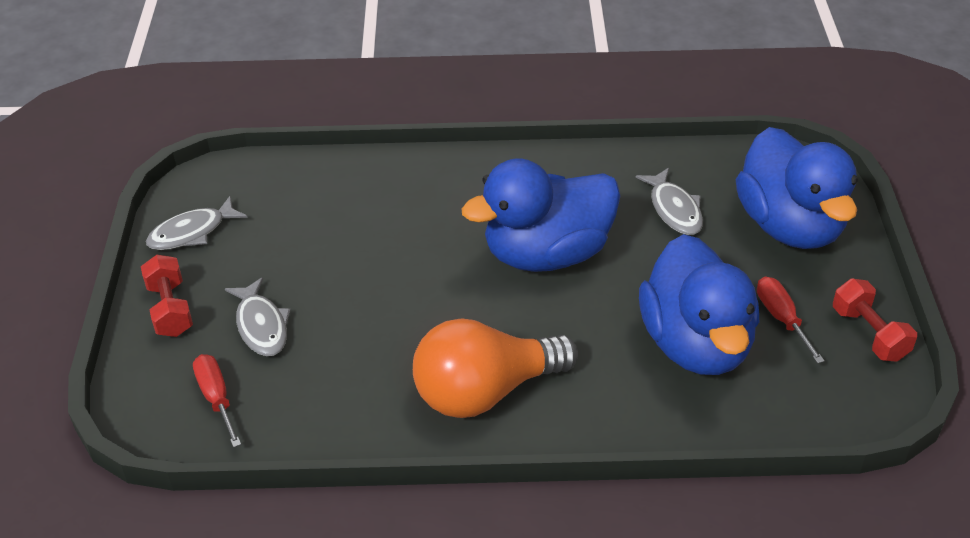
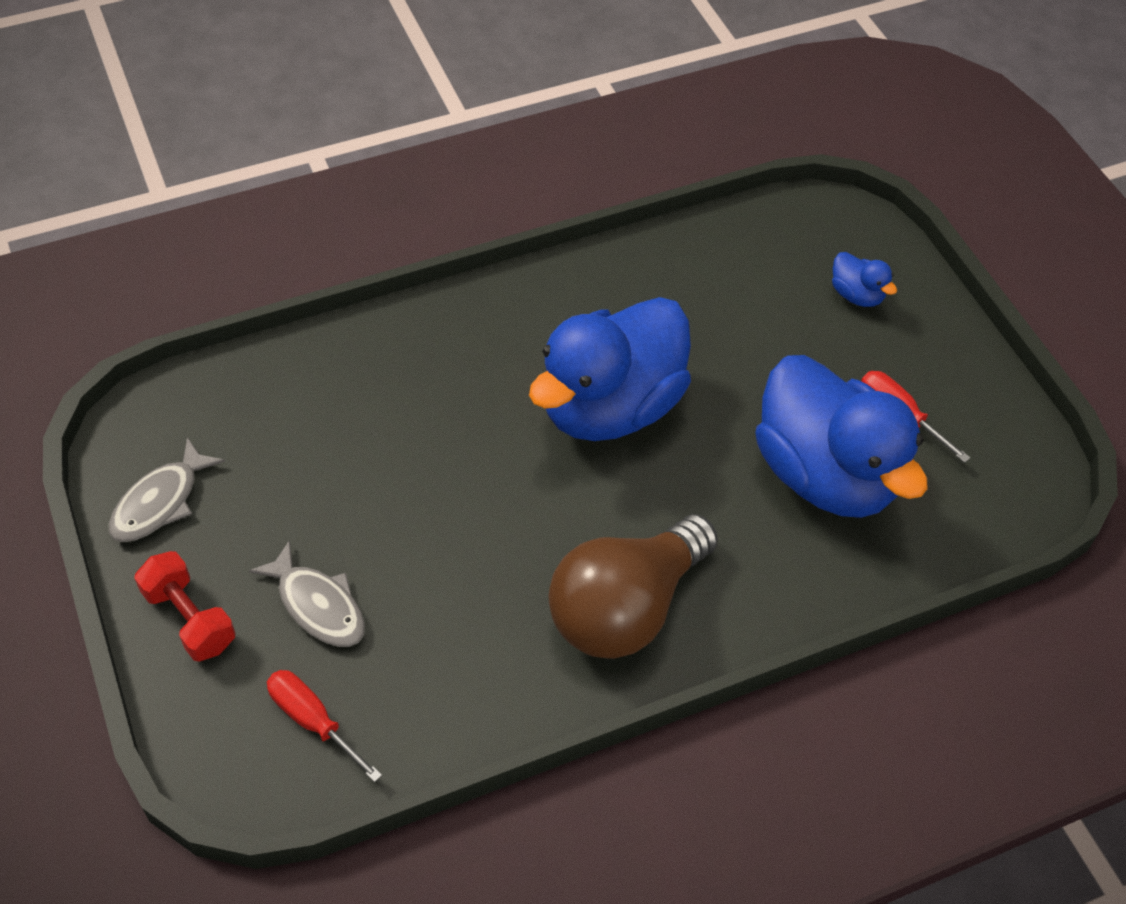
camera: 25 degrees left, 10 degrees up
orange light bulb [413,319,578,418] -> brown light bulb [548,514,718,659]
grey fish [635,168,703,235] -> none
blue duck [736,127,858,249] -> blue duck [832,252,897,307], size x0.40
red dumbbell [833,278,917,362] -> none

